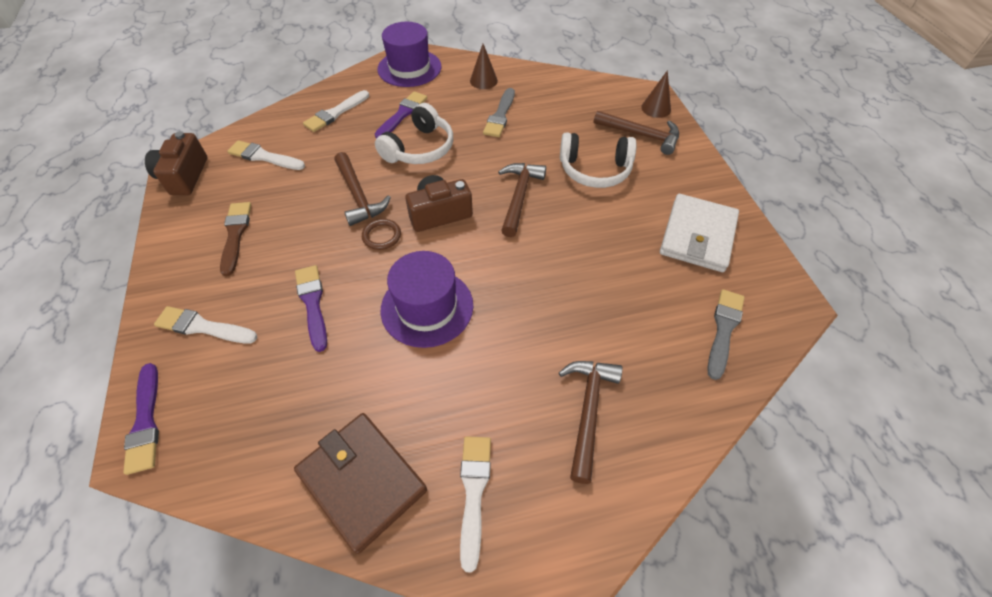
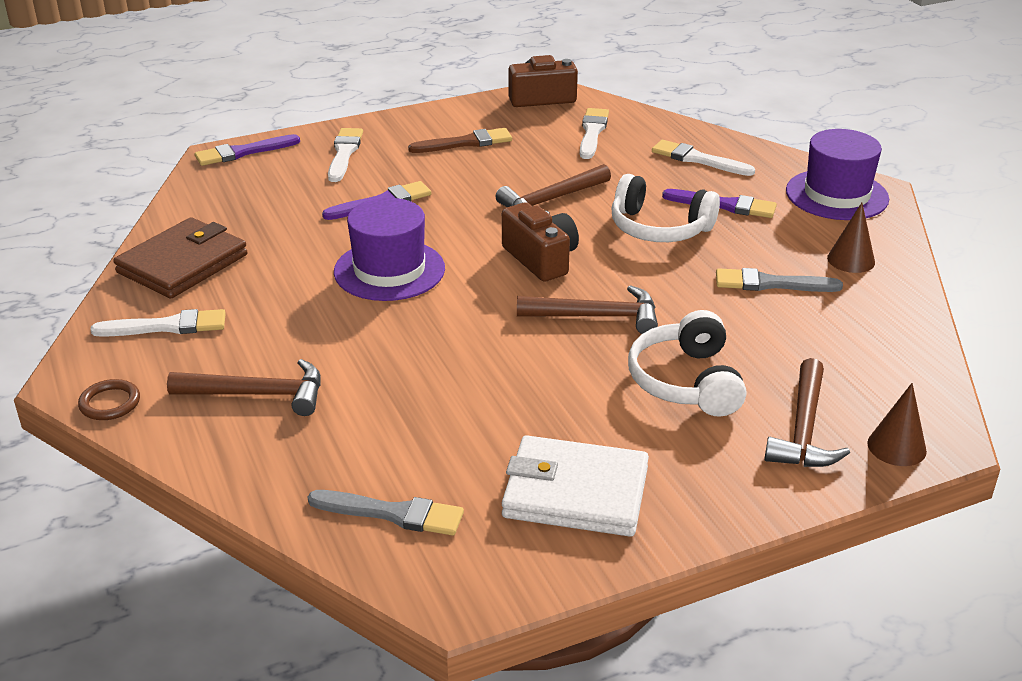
camera: 80 degrees right, 20 degrees down
brown ring [362,219,401,250] -> brown ring moved to [78,379,140,420]

